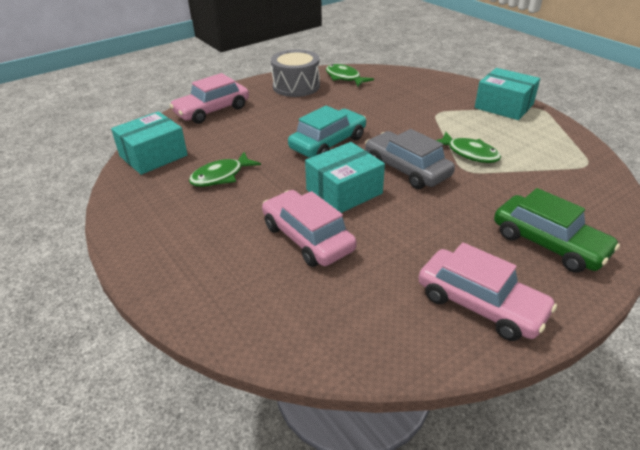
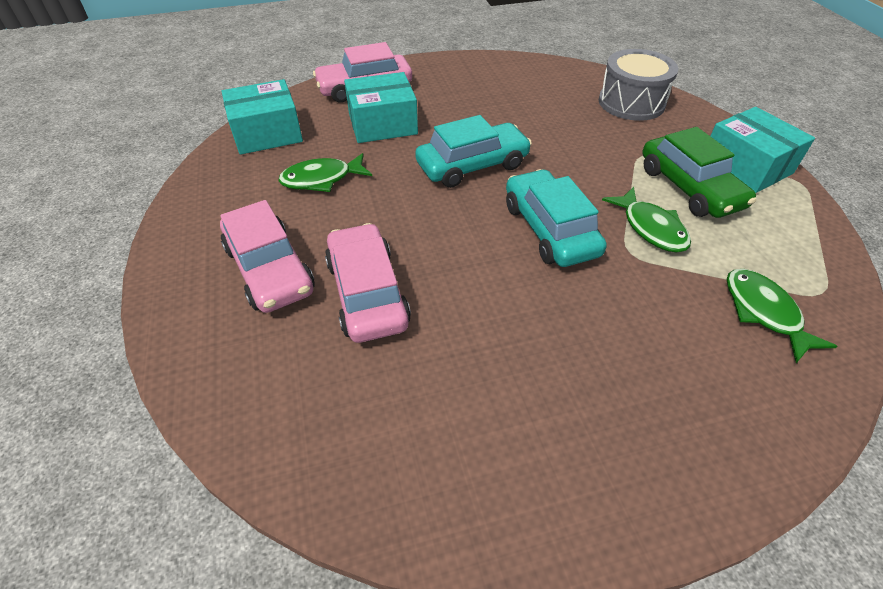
camera: 20 degrees right, 10 degrees up
grey drum [271,50,320,97] -> grey drum moved to [599,49,678,121]
turquoise box [305,142,385,213] -> turquoise box moved to [344,72,418,143]
green fish [326,64,374,87] -> green fish moved to [726,269,837,363]
grey car [365,129,455,189] -> turquoise car [506,169,607,267]
pink car [418,242,557,341] -> pink car moved to [220,200,315,313]
green car [494,188,620,273] -> green car moved to [642,127,756,218]

